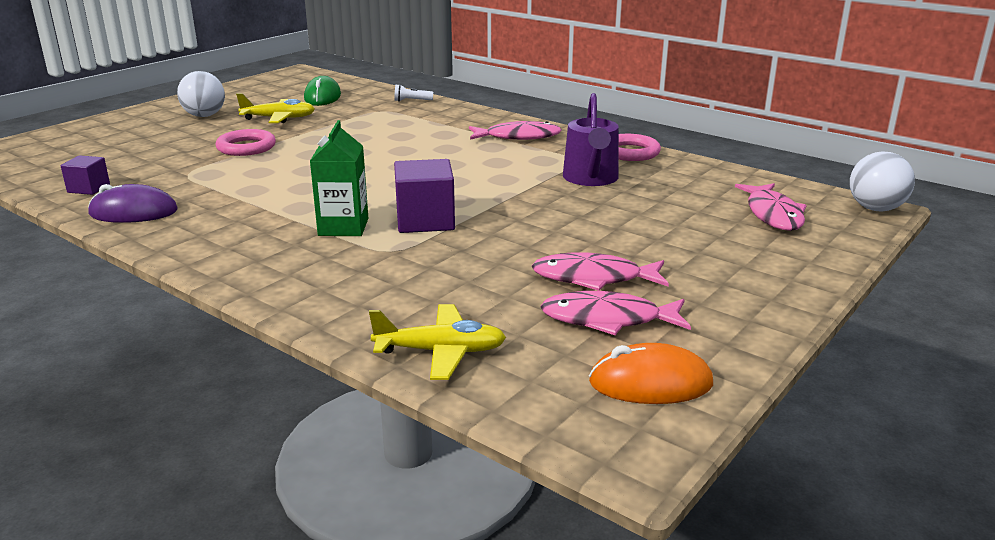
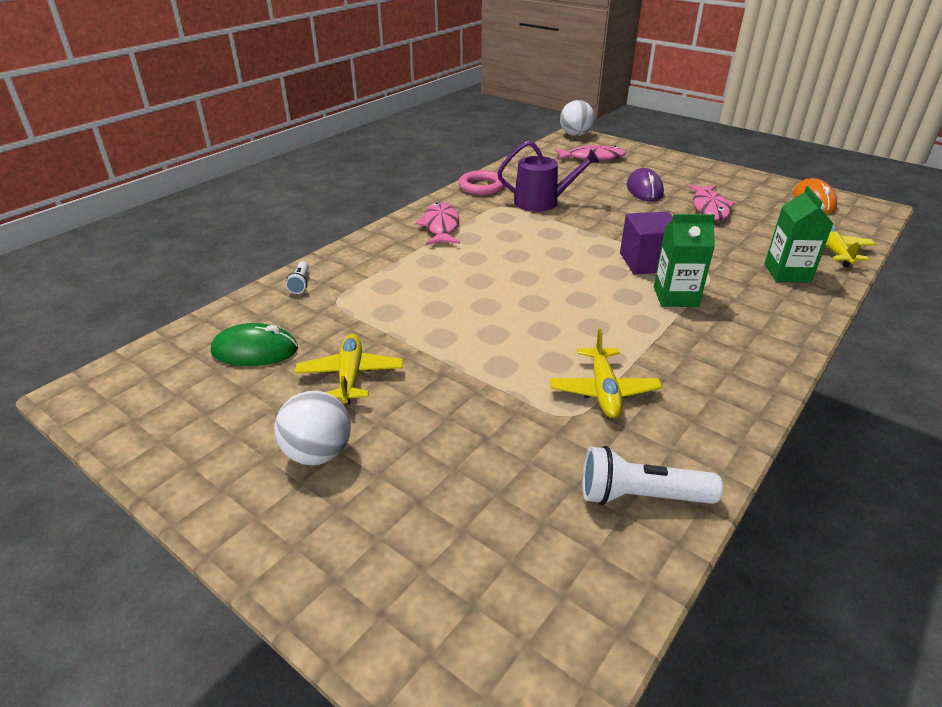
camera: 90 degrees left, 10 degrees up
purple cube [61,155,110,195] -> white flashlight [582,446,723,505]
purple mouse [88,184,177,223] -> purple mouse moved to [627,168,664,202]
pink ring [216,129,276,156] -> none
pink fish [540,291,691,335] -> none
none -> yellow plane [550,329,662,418]
none -> green carton [764,186,834,283]

